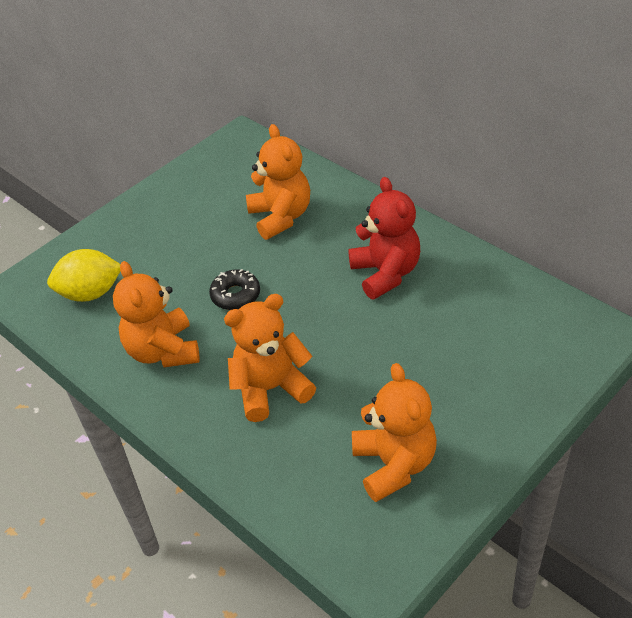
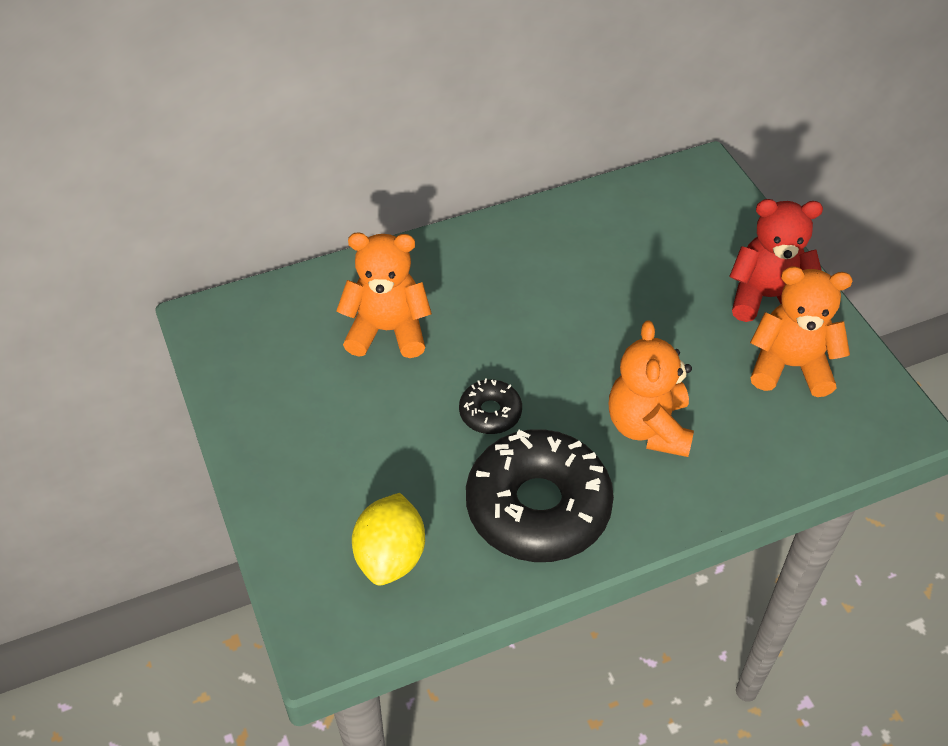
camera: 70 degrees left, 5 degrees up
orange teddy bear [113,261,199,367] -> black donut [466,429,614,562]
red teddy bear [348,177,420,299] -> red teddy bear moved to [729,199,823,322]

